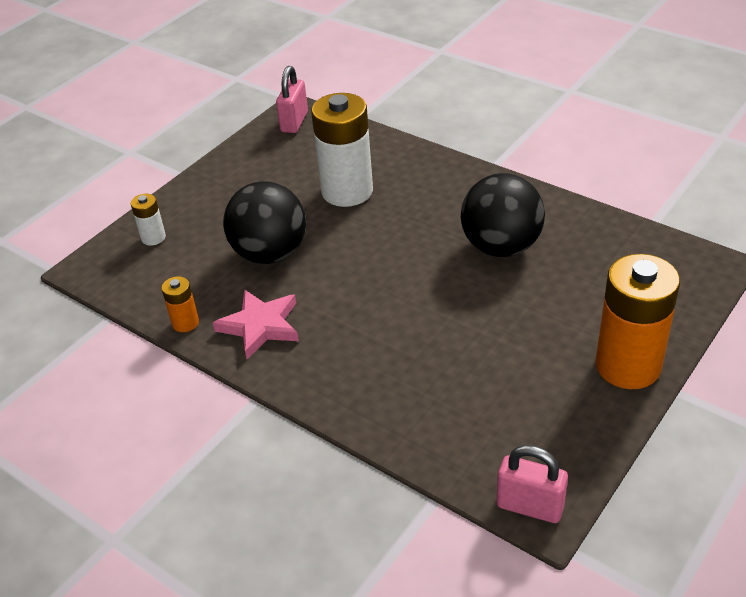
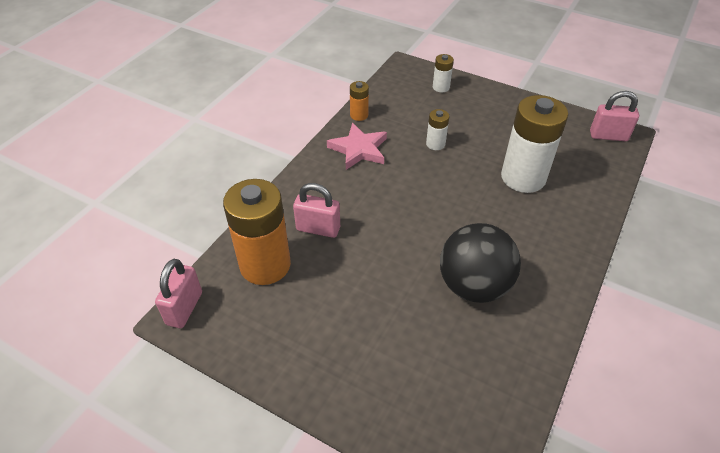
camera: 80 degrees right, 5 degrees up
black ball [223,181,306,264] -> white battery [426,109,450,150]
orange battery [595,254,680,389] -> orange battery moved to [223,179,291,285]
none -> pink padlock [293,183,340,238]

